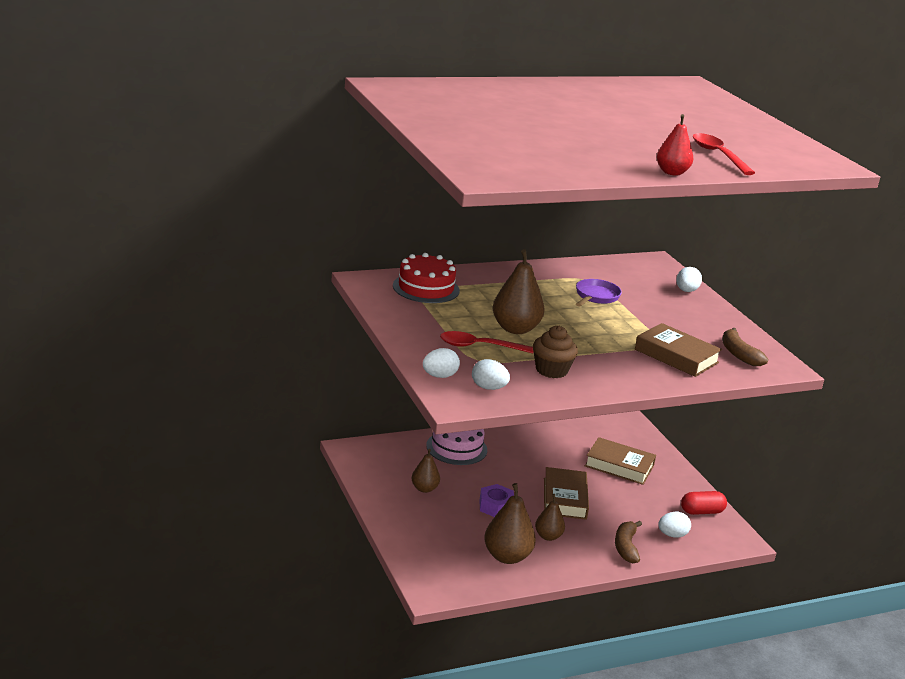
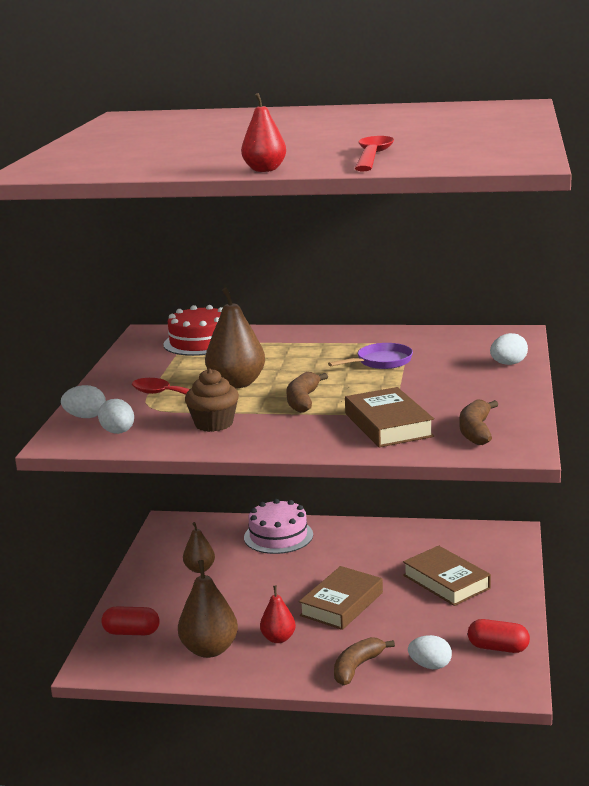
camera: 35 degrees right, 5 degrees down
purple nut [479,484,514,517] -> none
brown pear [535,494,565,541] -> red pear [260,586,296,643]
none -> red capsule [101,606,160,635]
none -> brown banana [286,372,328,413]

